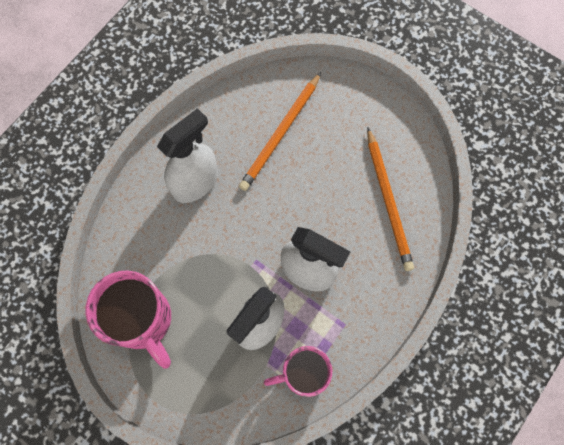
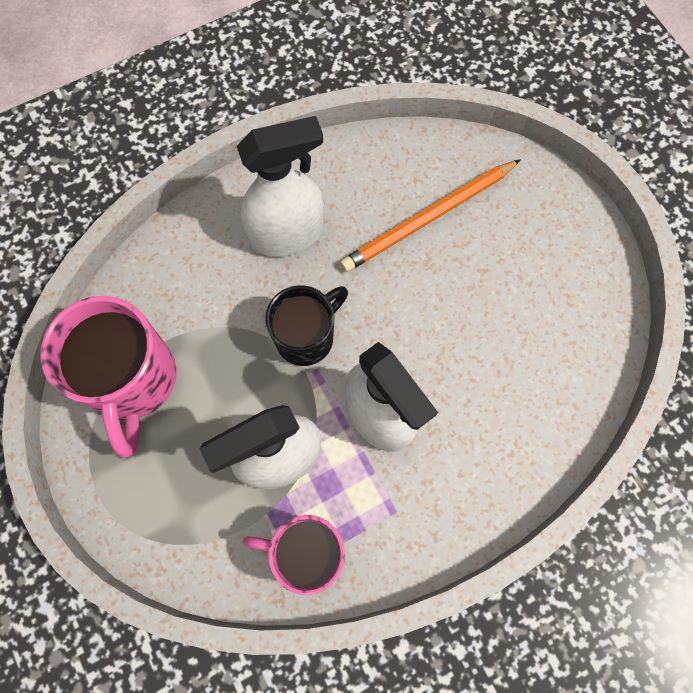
camera: 25 degrees right, 0 degrees up
orange pencil [367,128,414,271] -> none
none -> black mug [265,285,348,366]

